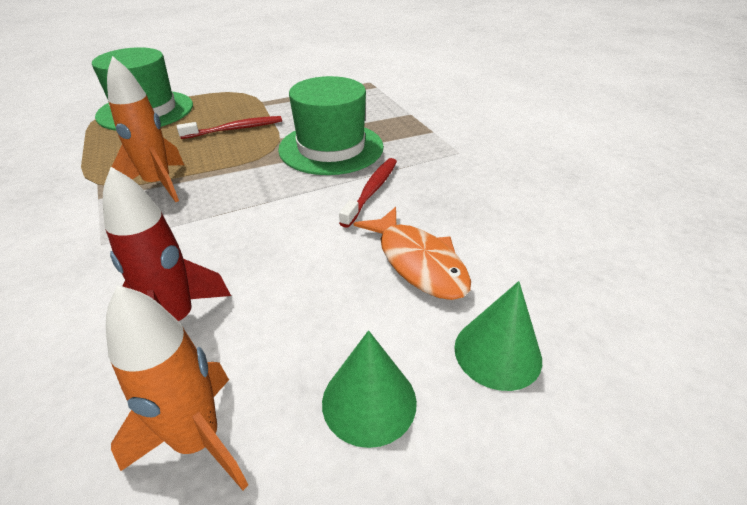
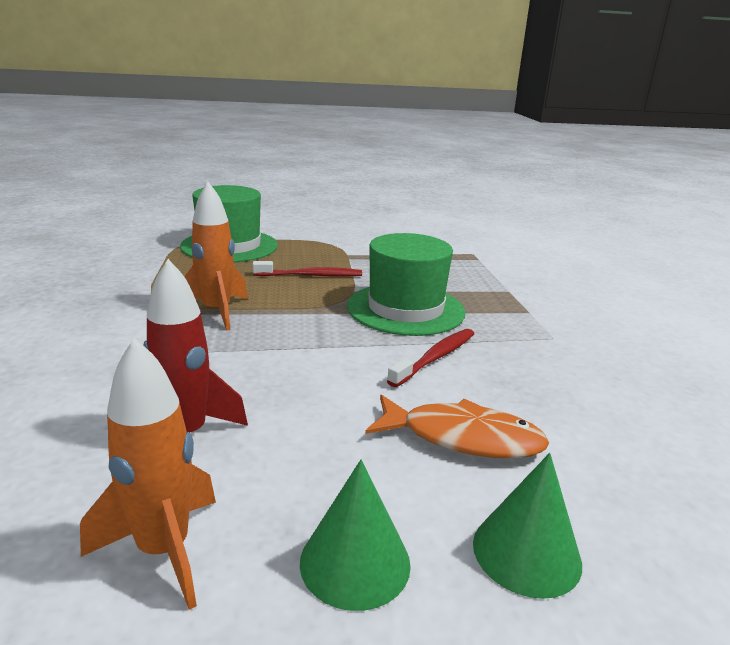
camera: 15 degrees right, 15 degrees down
orange fish [353,207,471,300] -> orange fish turned 60 degrees counterclockwise [365,395,549,459]

